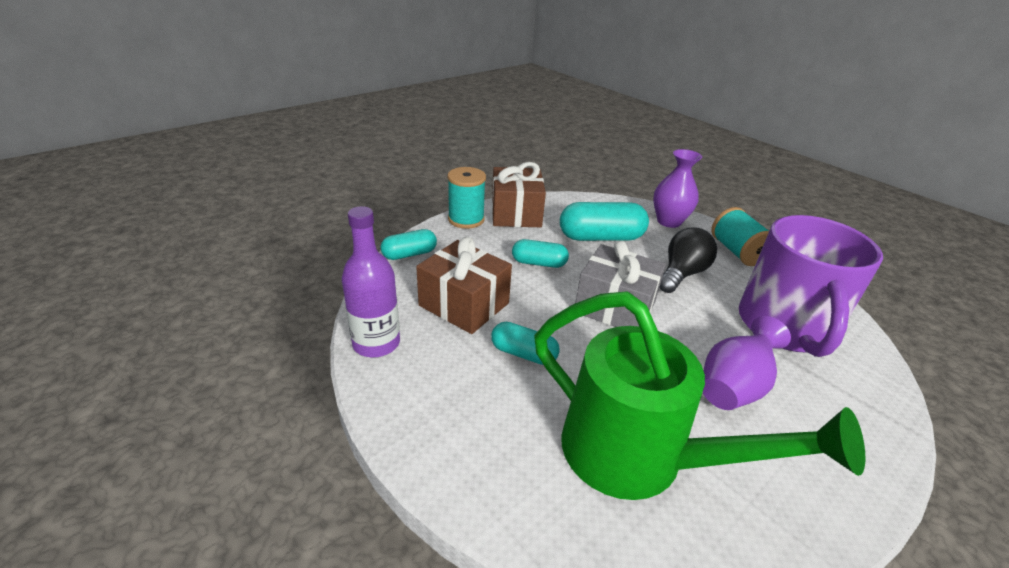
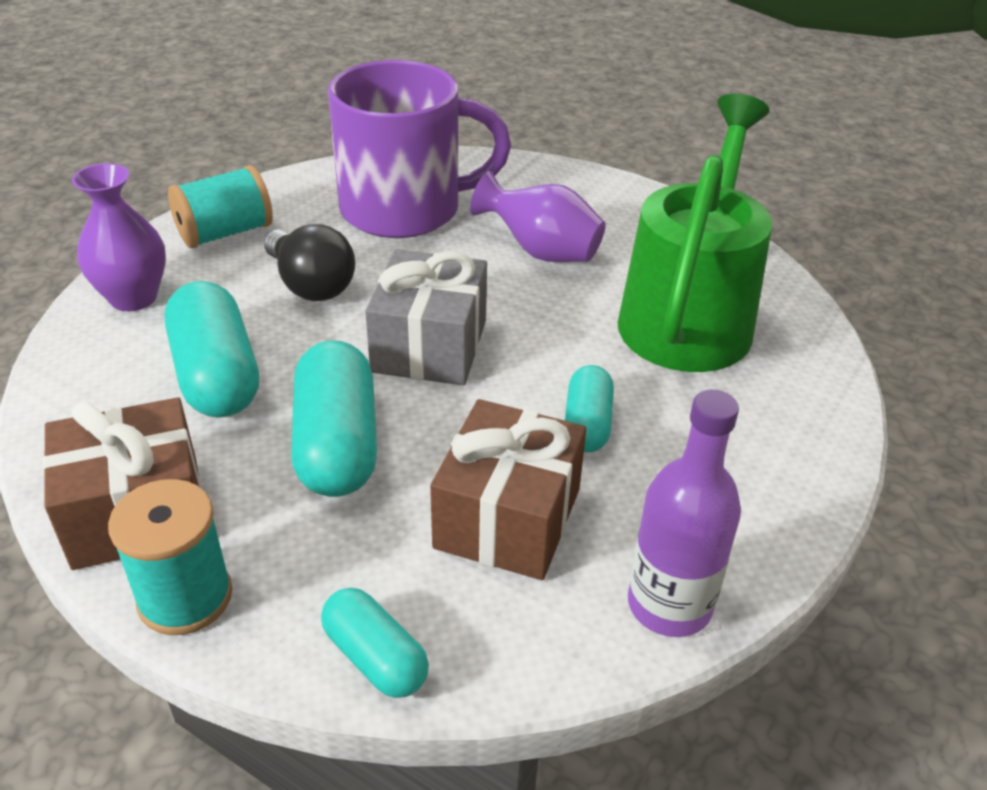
camera: 105 degrees left, 5 degrees up
turquoise capsule [512,239,569,268] -> turquoise capsule [291,340,377,497], size x1.70
black light bulb [659,227,717,293] -> black light bulb turned 150 degrees counterclockwise [264,224,355,301]

